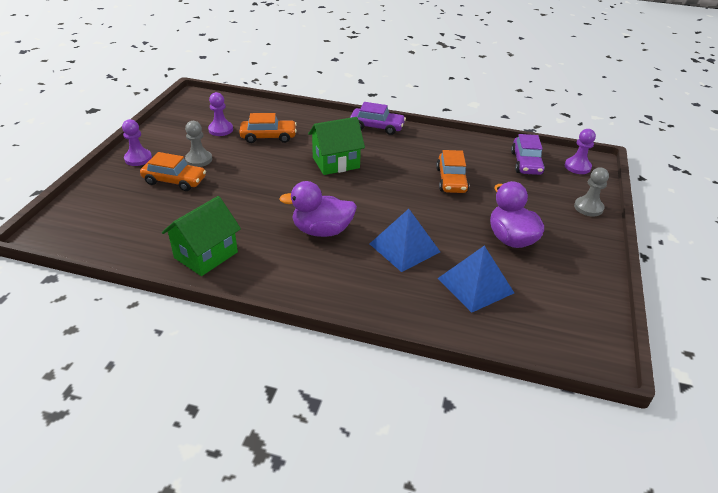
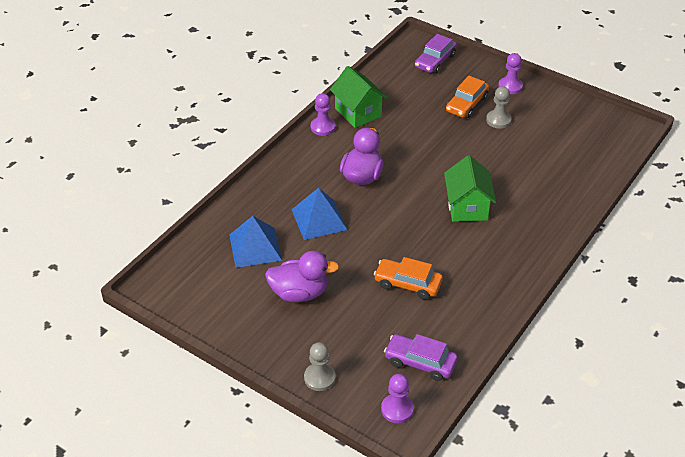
camera: 110 degrees right, 5 degrees up
purple pawn [208,92,233,136] -> purple pawn moved to [311,93,336,136]
orange car [239,113,297,143] -> none
purple car [350,102,406,135] -> purple car moved to [415,34,457,74]

